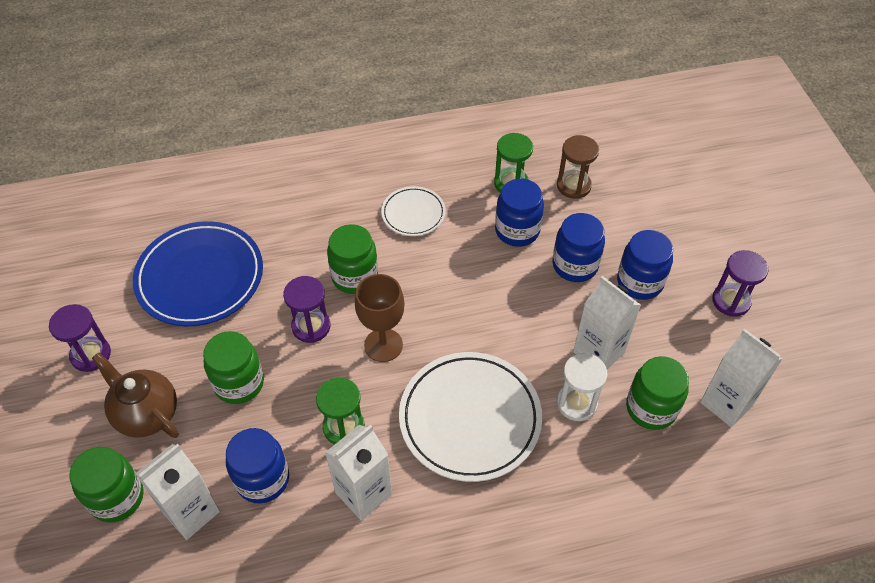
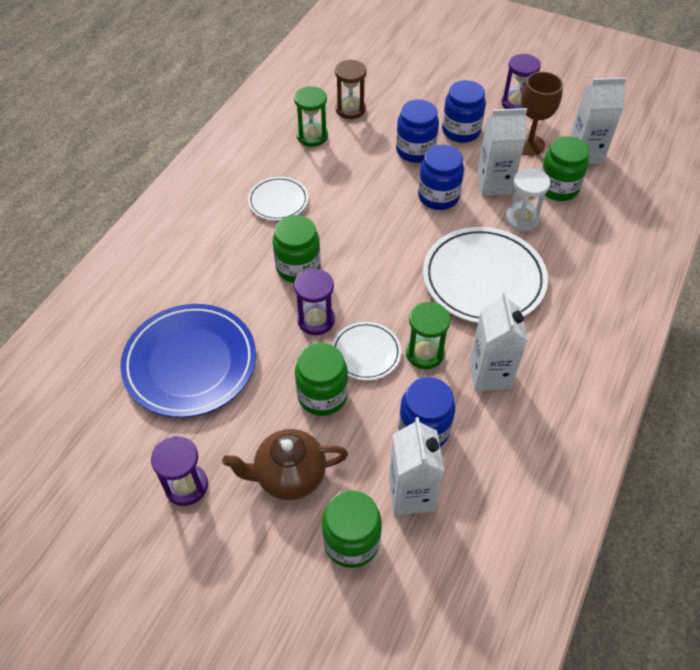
camera: 50 degrees left, 0 degrees up
brown goblet [355,274,405,362] -> brown goblet moved to [521,72,563,156]
blue jar [495,179,544,247] -> blue jar moved to [418,145,464,210]
none -> white plate [332,322,401,380]

